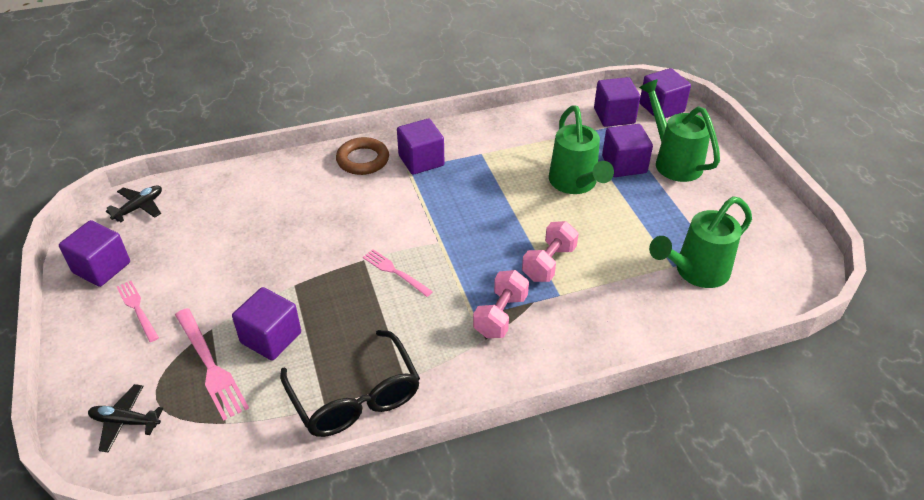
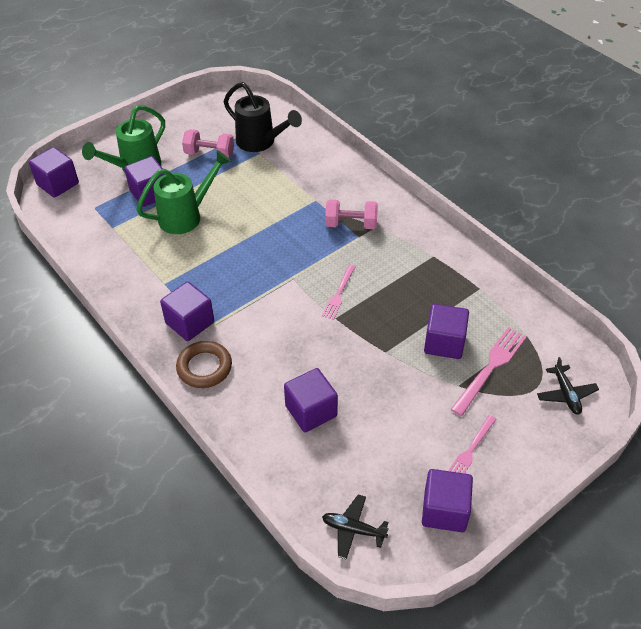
camera: 110 degrees left, 5 degrees up
black glasses [280,330,420,437] -> none
pink dumbbell [522,221,579,282] -> pink dumbbell moved to [182,129,234,158]
purple cube [594,77,640,127] -> purple cube moved to [284,368,338,432]
green watering can [649,197,752,288] -> black watering can [224,82,302,152]

